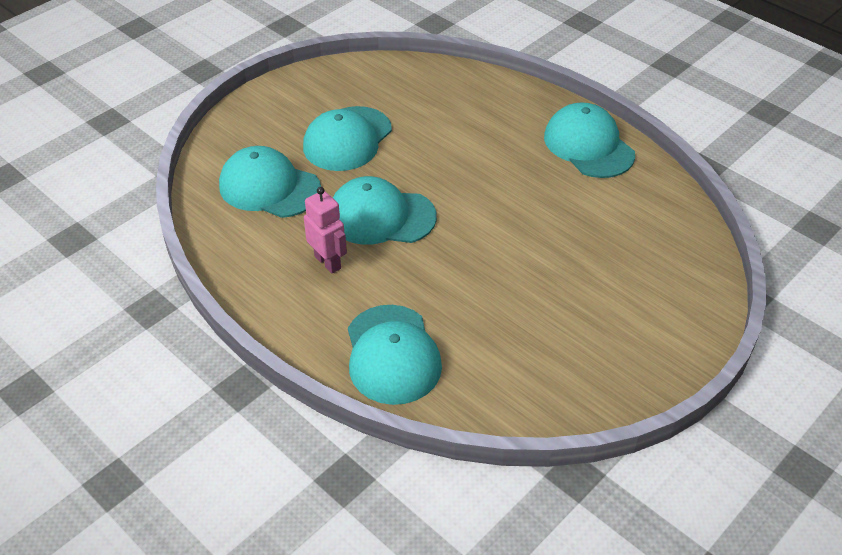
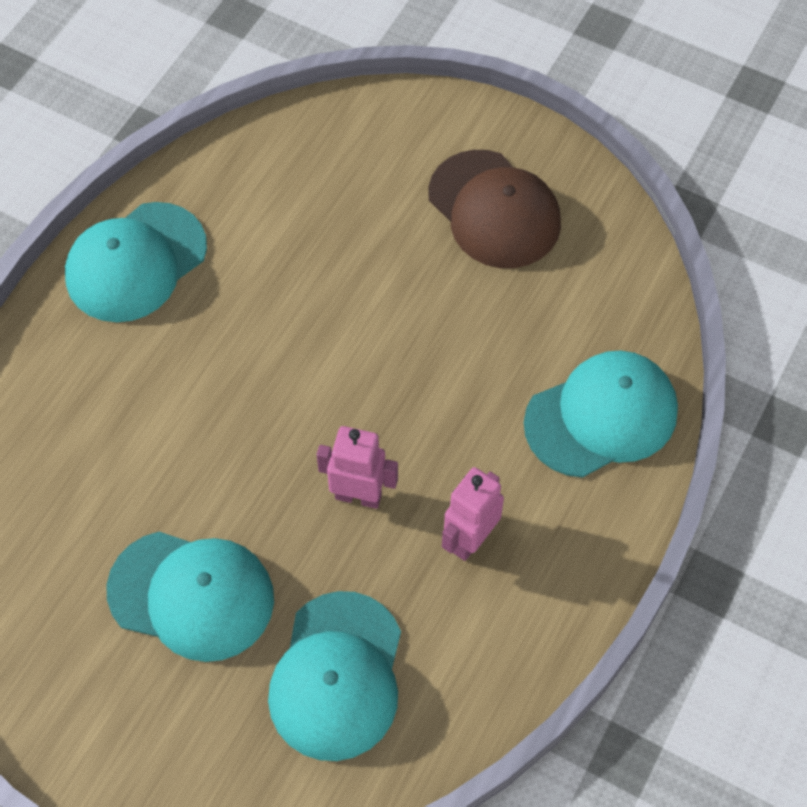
camera: 105 degrees left, 15 degrees up
turquoise cap [333,176,437,245] -> pink robot [317,426,398,509]
none -> brown cap [428,150,561,268]

